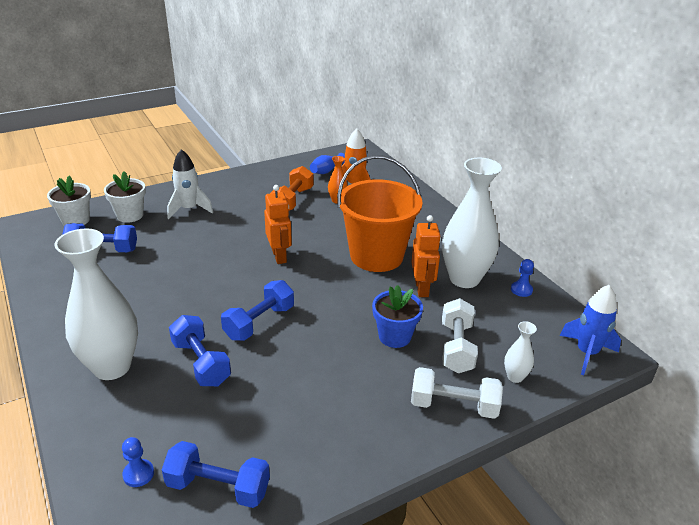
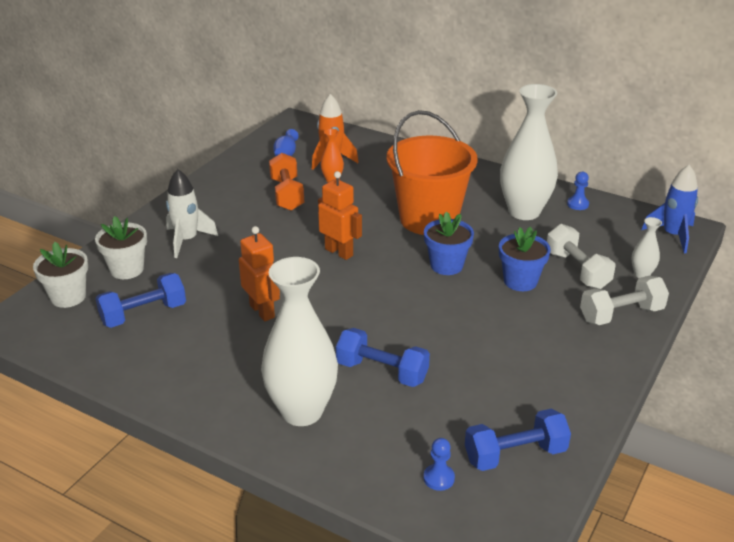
camera: 30 degrees left, 0 degrees up
blue dumbbell [221,280,294,341] -> none
orange robot [411,215,441,297] -> orange robot moved to [239,226,280,321]
none -> blue flower pot [424,211,474,275]

